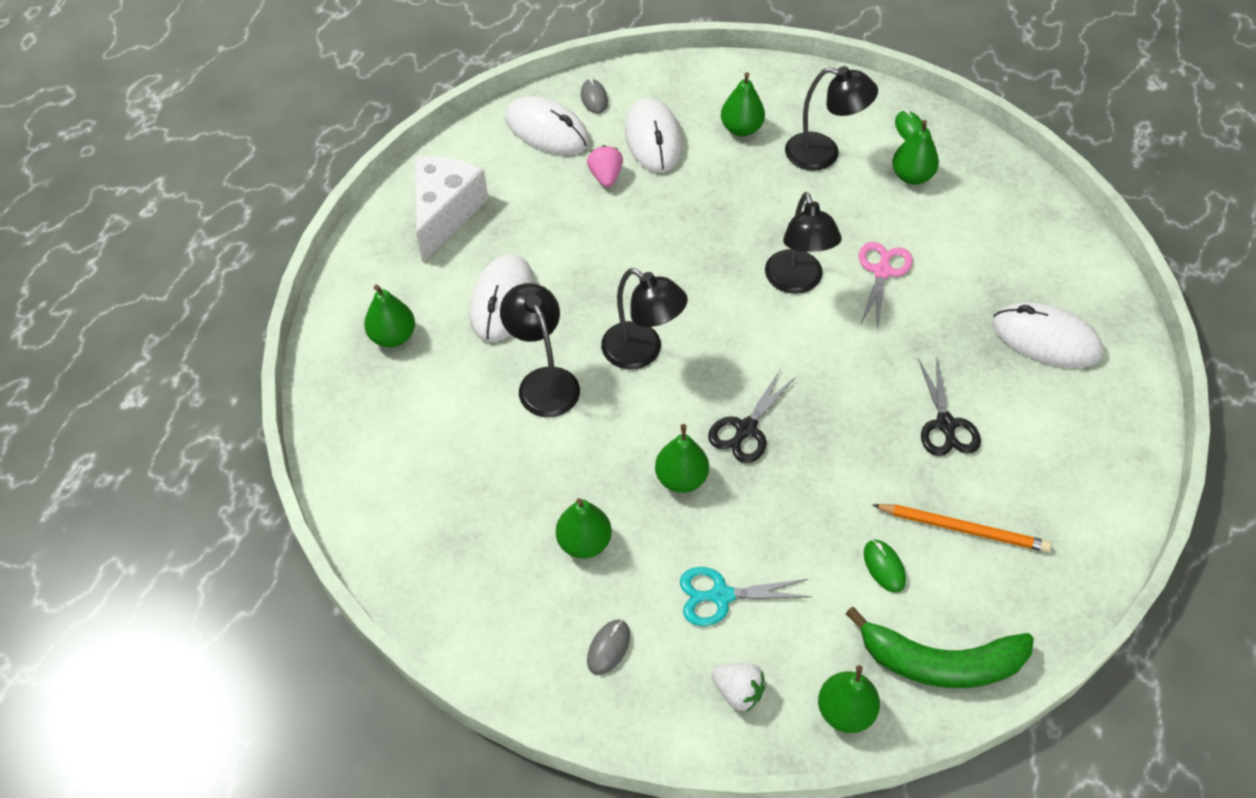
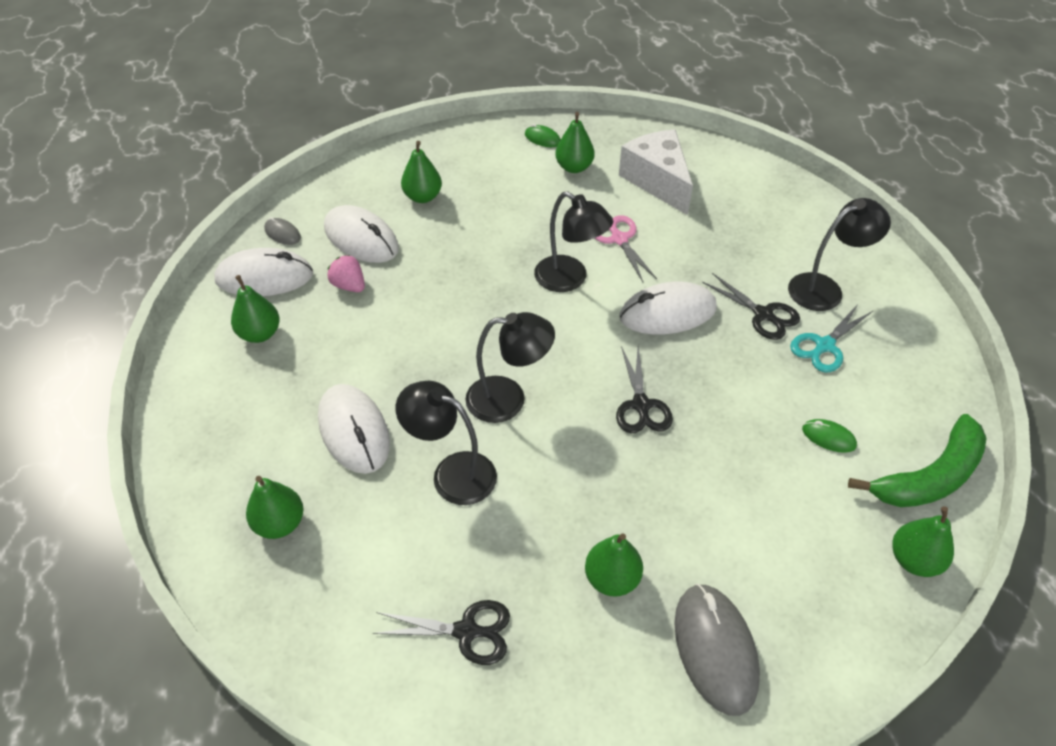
camera: 40 degrees left, 5 degrees down
white cheese [415,156,488,262] -> white cheese moved to [619,130,693,215]
grey mouse [587,620,630,675] -> grey mouse [674,584,760,716], size x2.06
green pear [655,424,709,493] -> green pear moved to [231,275,280,343]
turquoise scissors [680,567,811,626] -> turquoise scissors moved to [790,303,873,372]
white strawberry [712,663,766,712] -> none
black lamp [785,66,878,171] -> black lamp moved to [788,198,891,311]
orange pencil [873,504,1051,552] -> none
white mouse [992,302,1103,368] -> white mouse moved to [619,282,717,334]
none -> black scissors [373,600,510,665]

